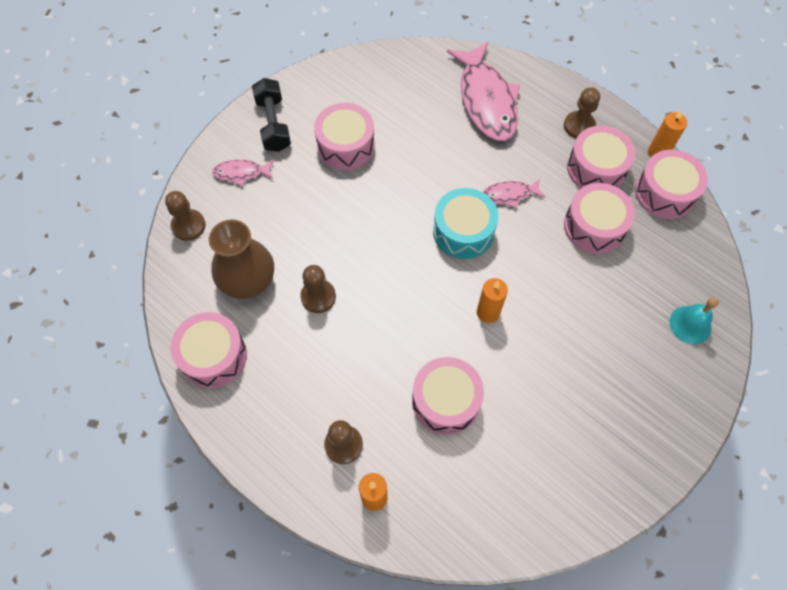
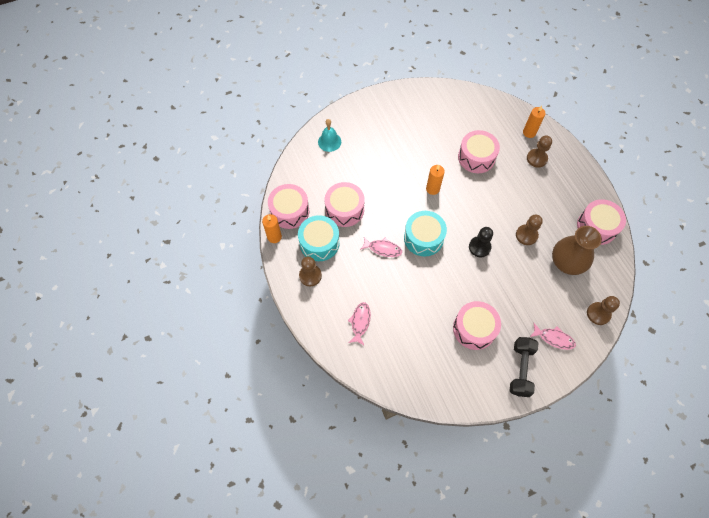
camera: 155 degrees left, 0 degrees up
pink fish [447,42,520,141] -> pink fish [348,302,371,345], size x0.47
pink drum [567,125,635,188] -> turquoise drum [298,215,340,261]
none -> black pawn [469,227,493,257]

